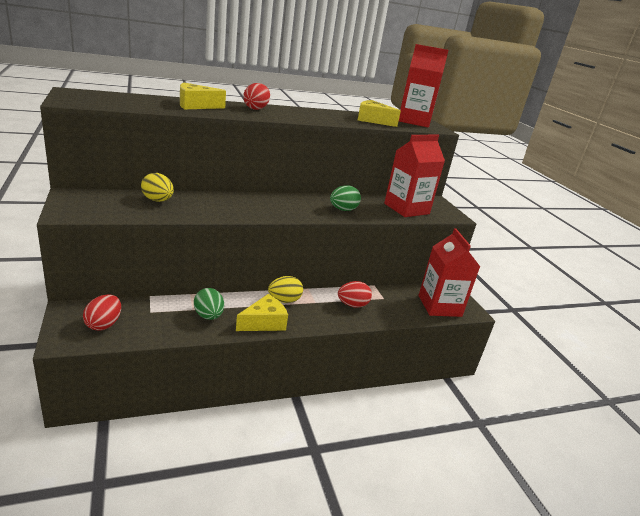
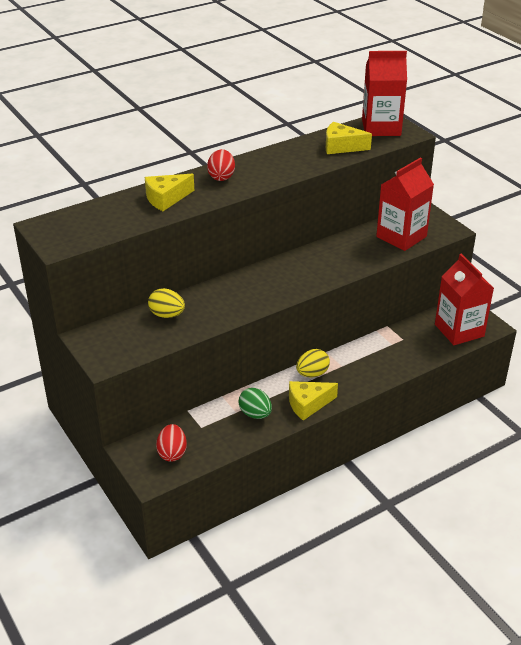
camera: 10 degrees left, 10 degrees up
yellow cheese [236,294,288,331] -> yellow cheese turned 150 degrees counterclockwise [289,381,338,420]
green egg [330,185,361,211] -> none
red egg [338,281,372,308] -> none

